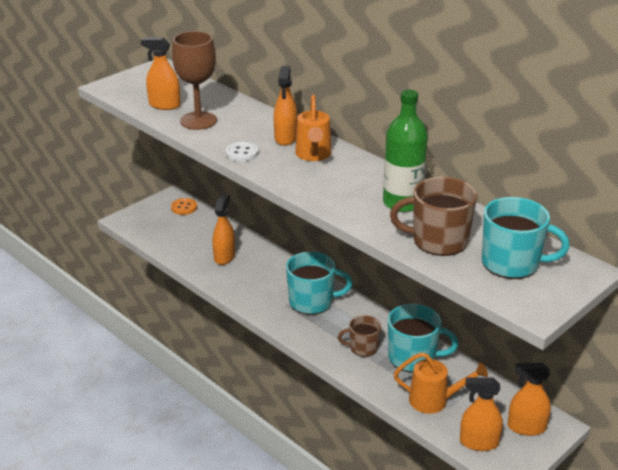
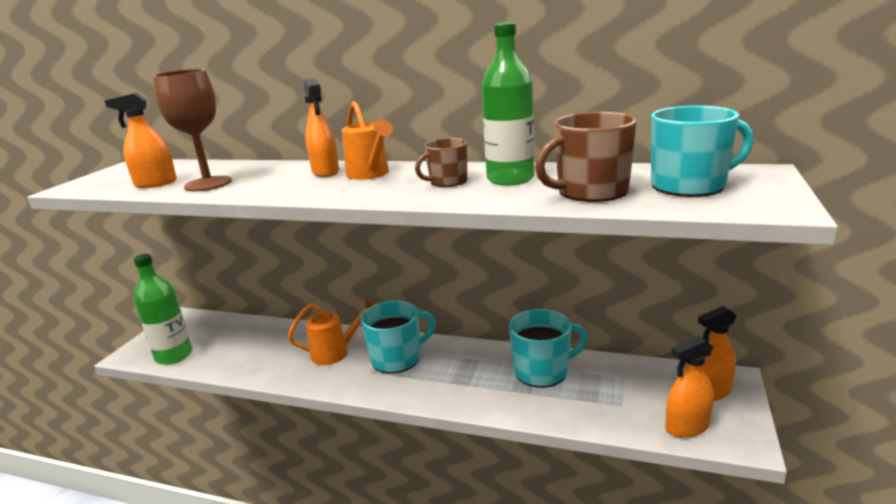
camera: 25 degrees left, 10 degrees down
orange button [171,198,197,215] -> none
orange spray bottle [212,194,235,265] -> none
white button [225,142,258,161] -> none
brown mug [338,315,381,357] -> brown mug moved to [415,138,467,187]
orange watering can [394,353,488,414] -> orange watering can moved to [288,297,375,365]
none -> green bottle [133,254,192,365]

